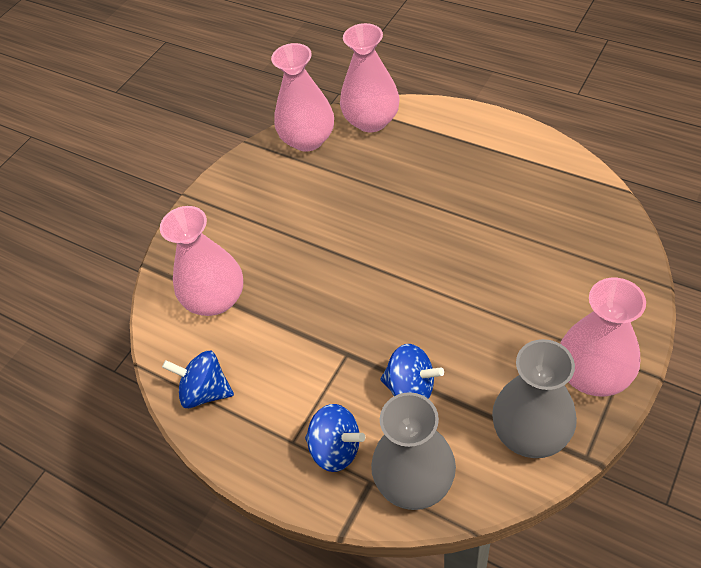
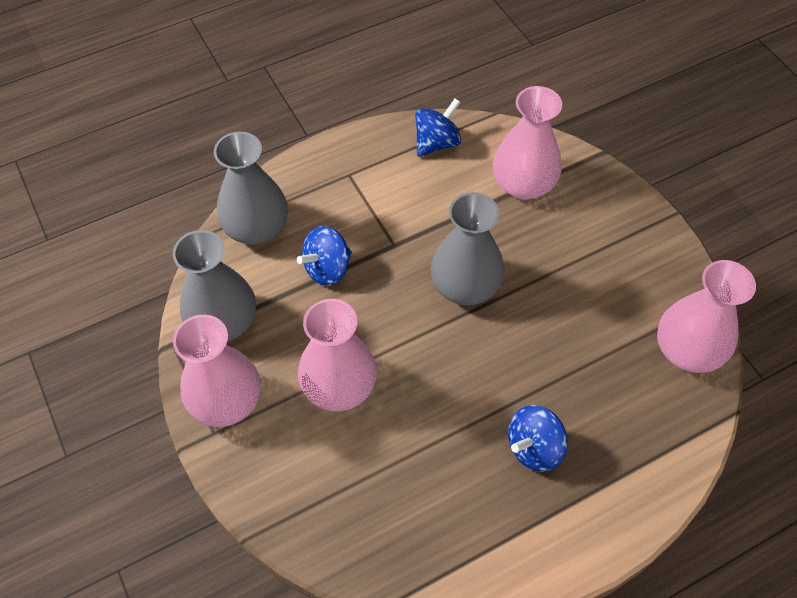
camera: 115 degrees right, 5 degrees up
blue spinning top [305,404,365,472] -> blue spinning top moved to [508,405,568,472]
pink vase [340,23,400,132] -> pink vase moved to [298,299,377,411]
none -> grey vase [431,192,504,305]

